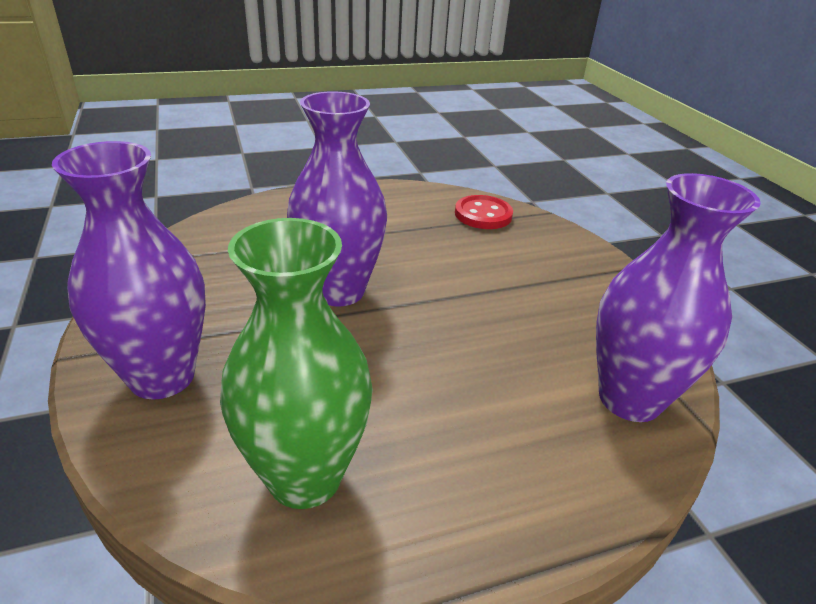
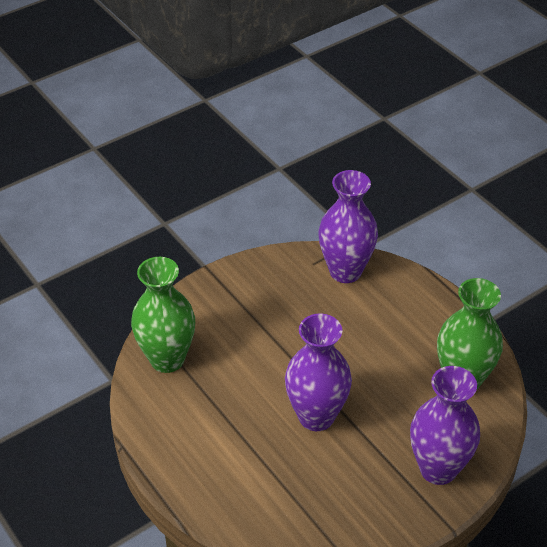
camera: 105 degrees left, 10 degrees up
red button [455,195,513,229] -> green vase [131,257,195,373]

